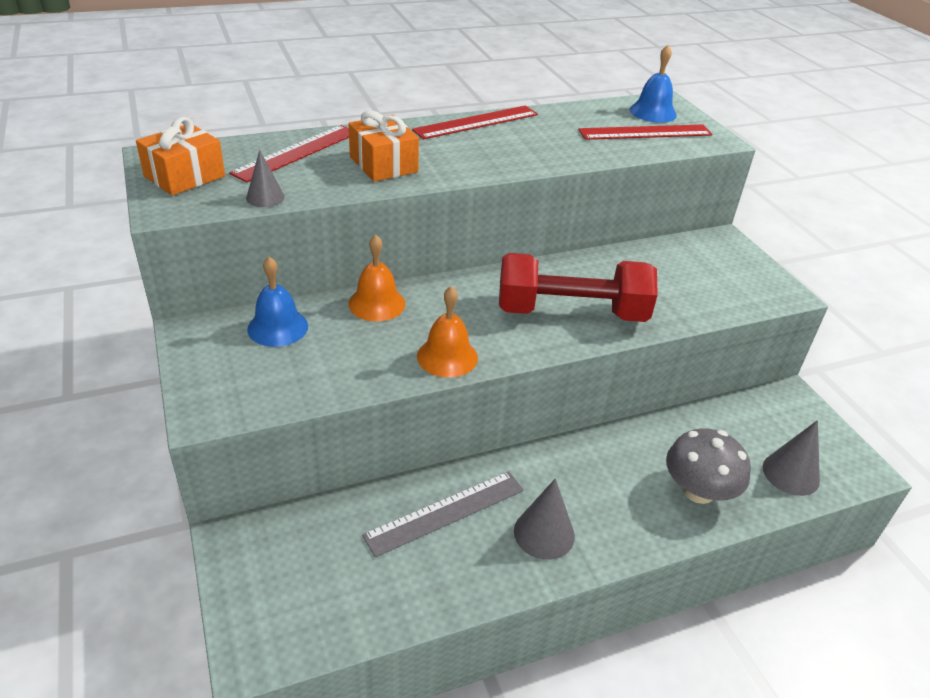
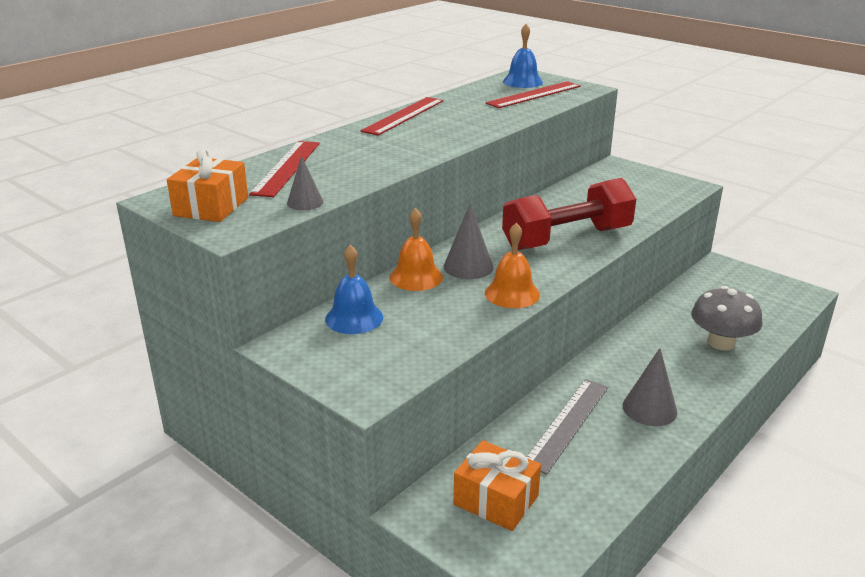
camera: 25 degrees left, 10 degrees down
orange gift [348,110,419,182] -> orange gift moved to [454,440,541,531]
grey cone [763,420,820,496] -> grey cone moved to [444,204,494,279]

